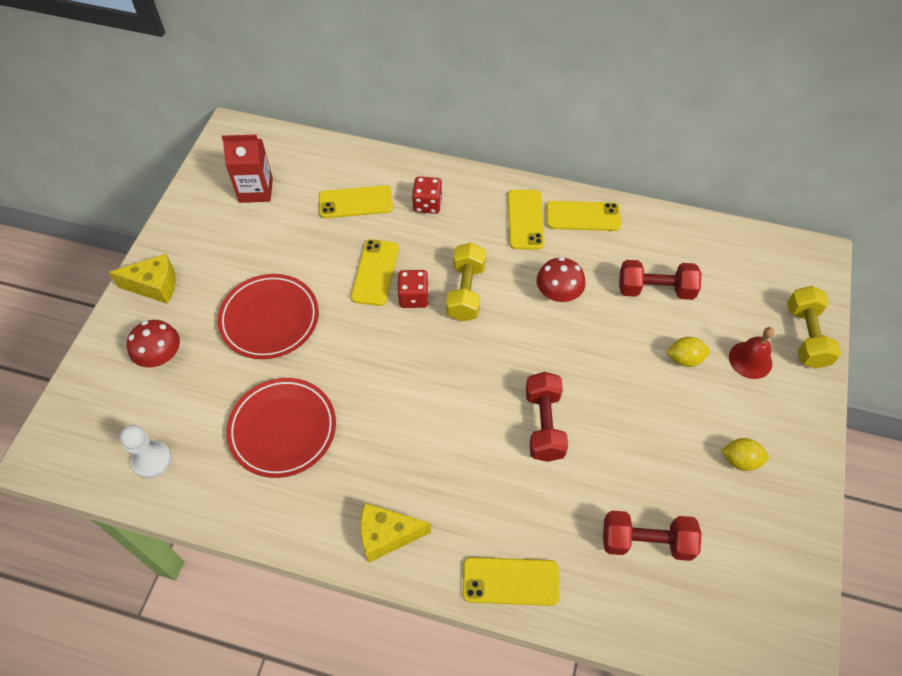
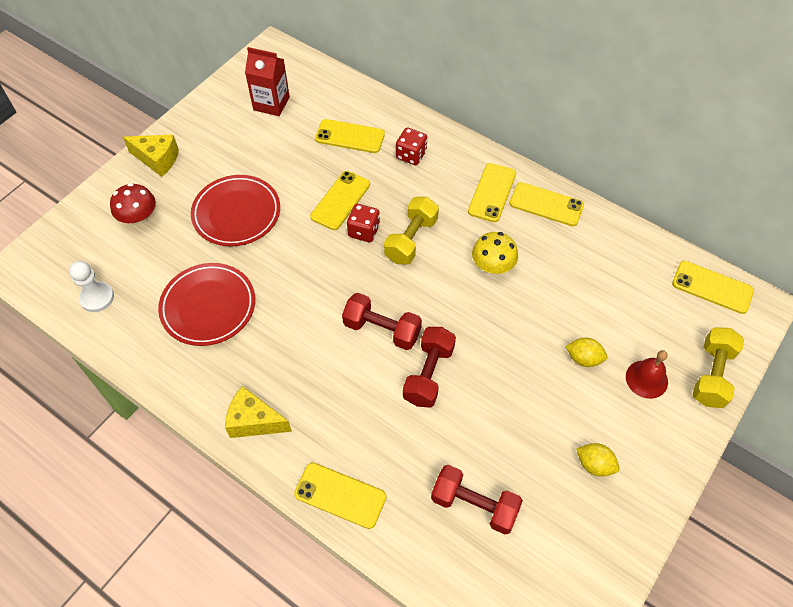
camera: 20 degrees right, 0 degrees up
red mushroom [537,257,586,302] -> yellow mushroom [472,232,518,274]
red dumbbell [619,260,701,300] -> red dumbbell moved to [342,293,422,350]
none -> yellow phone [672,261,754,314]

